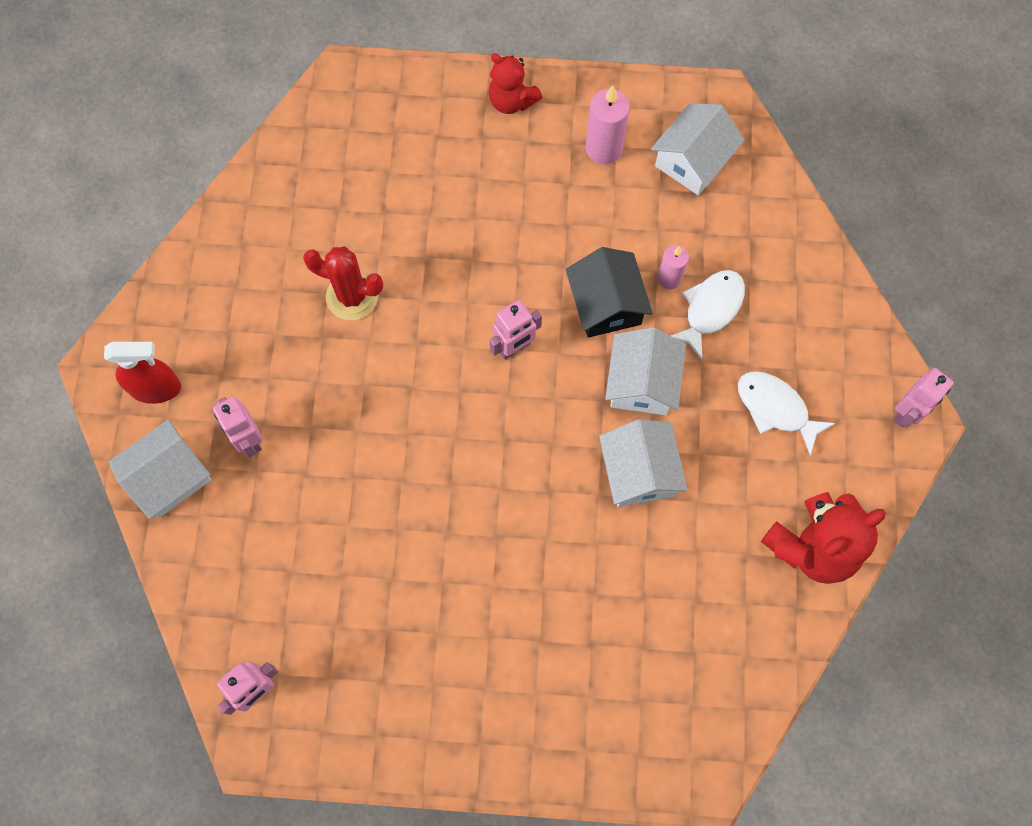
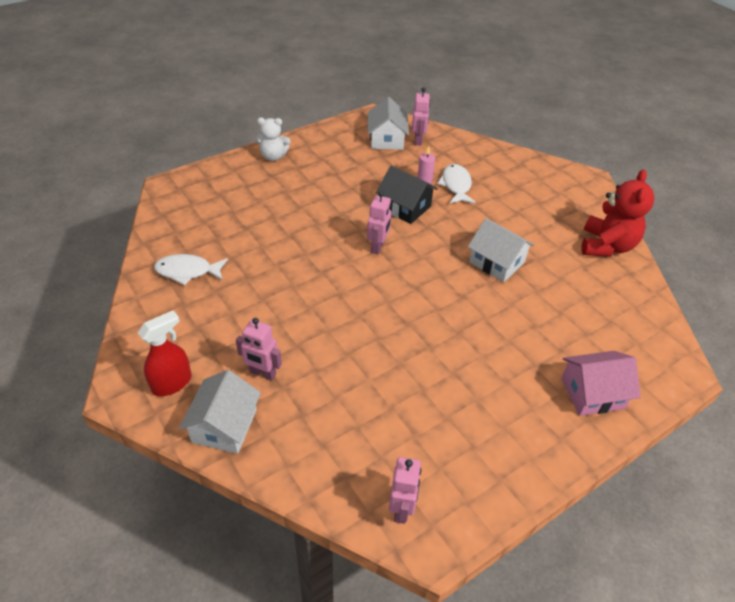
camera: 40 degrees left, 25 degrees down
red cactus [303,246,383,320] -> none
red teddy bear [488,53,542,114] -> white teddy bear [255,118,291,161]
pink candle [586,86,630,164] -> none
white house [605,327,686,416] -> none
white fish [738,371,836,456] -> white fish moved to [154,254,228,286]
pink robot [893,368,954,427] -> pink robot moved to [412,87,430,145]
none -> pink house [561,351,640,416]

